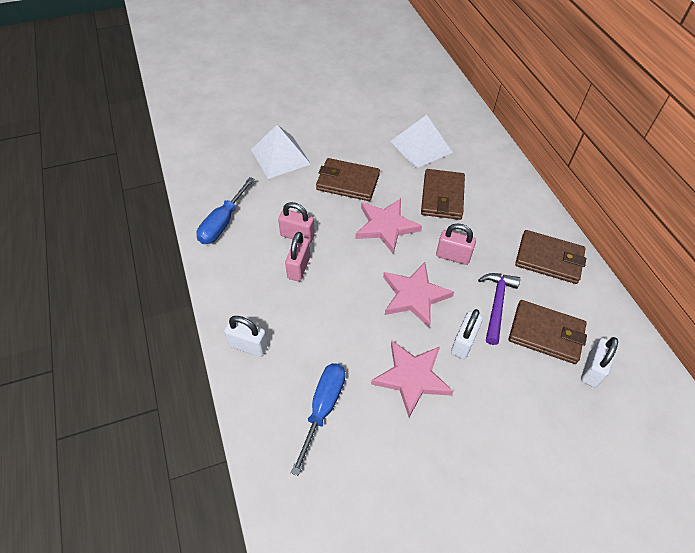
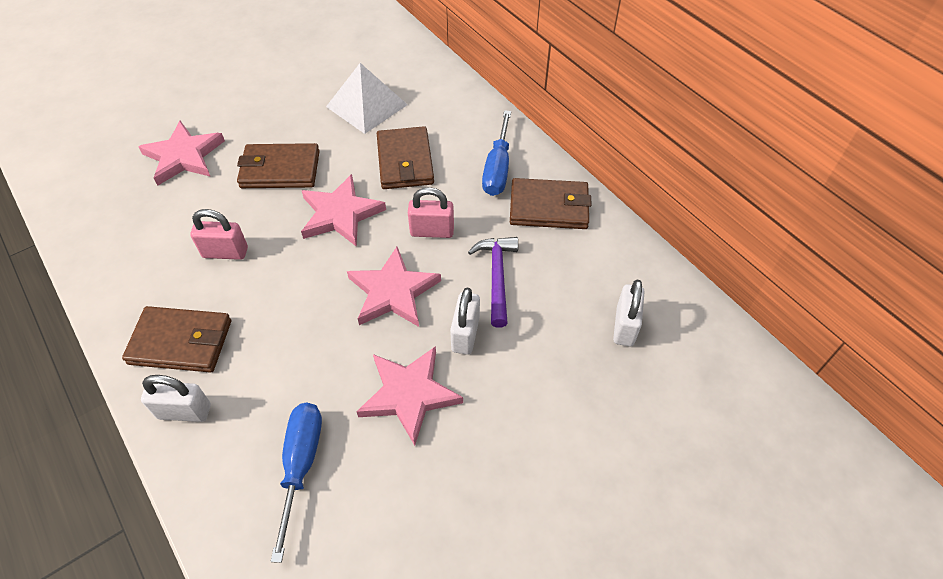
camera: 15 degrees left, 0 degrees up
blue screwdriver [196,177,255,244] -> blue screwdriver moved to [482,110,511,196]
white pyramid [251,125,311,179] -> pink star [139,121,225,185]
pink padlock [285,232,310,281] -> none
brown wallet [509,300,587,364] -> brown wallet moved to [122,306,231,373]

